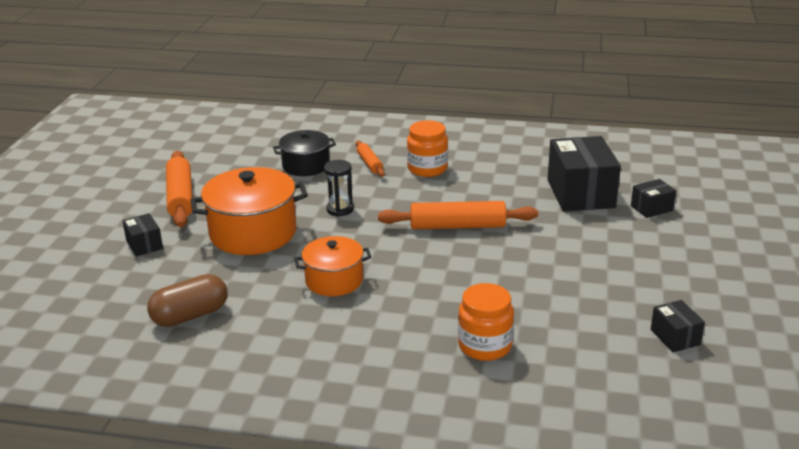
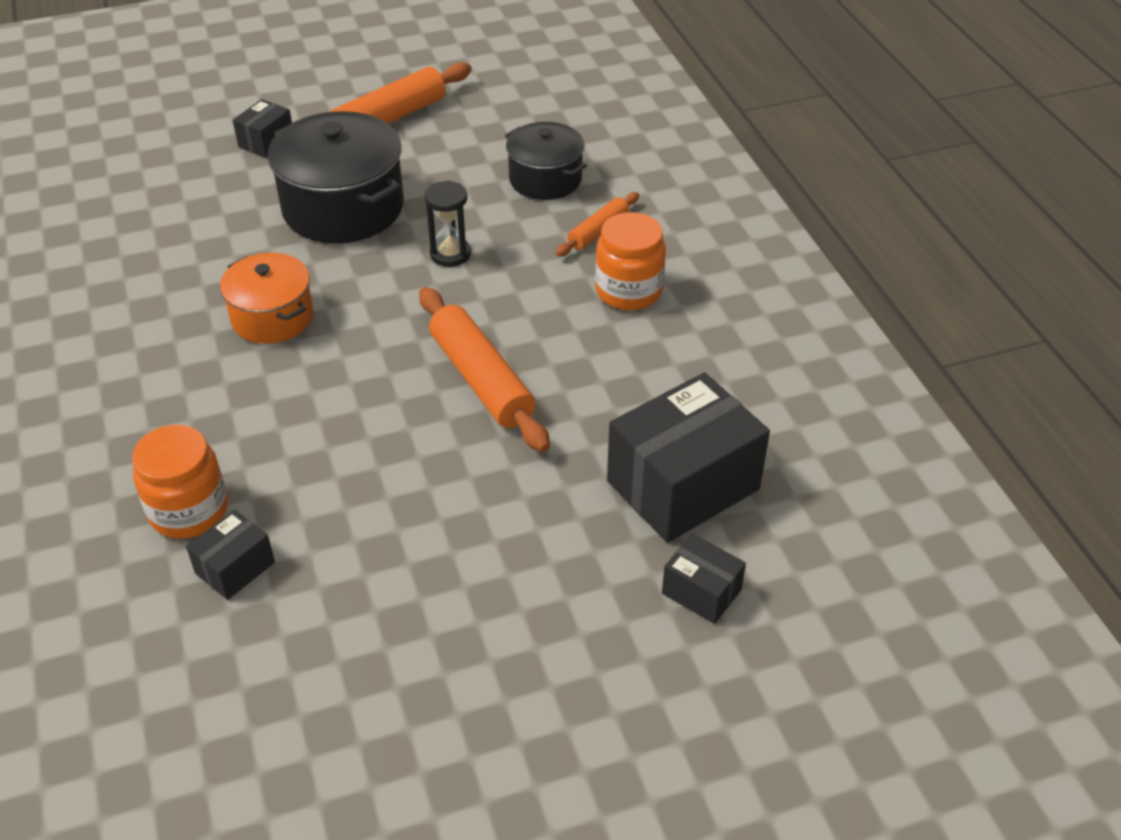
camera: 60 degrees right, 15 degrees up
brown capsule [147,274,228,327] -> none
orange pot [191,167,308,255] -> black pot [267,111,404,243]
black box [651,300,705,352] -> black box moved to [186,510,275,600]

